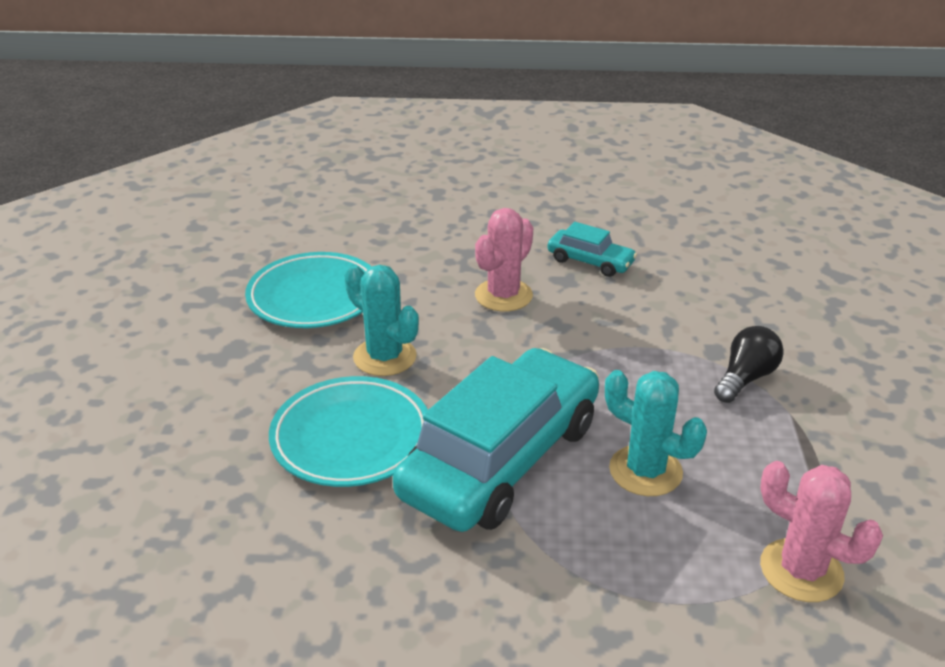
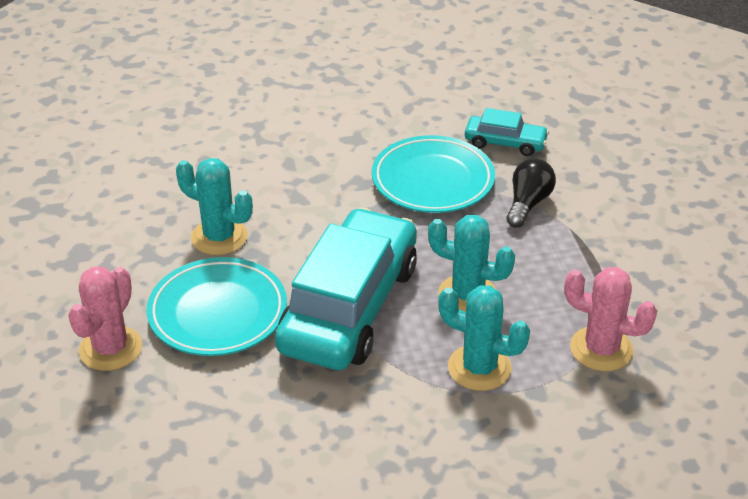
camera: 15 degrees left, 5 degrees up
turquoise plate [245,252,371,328] -> turquoise plate moved to [372,135,495,213]
pink cactus [475,208,533,311] -> pink cactus moved to [68,267,142,371]
turquoise car [547,222,637,277] -> turquoise car moved to [465,108,549,156]
none -> turquoise cactus [438,285,530,391]

